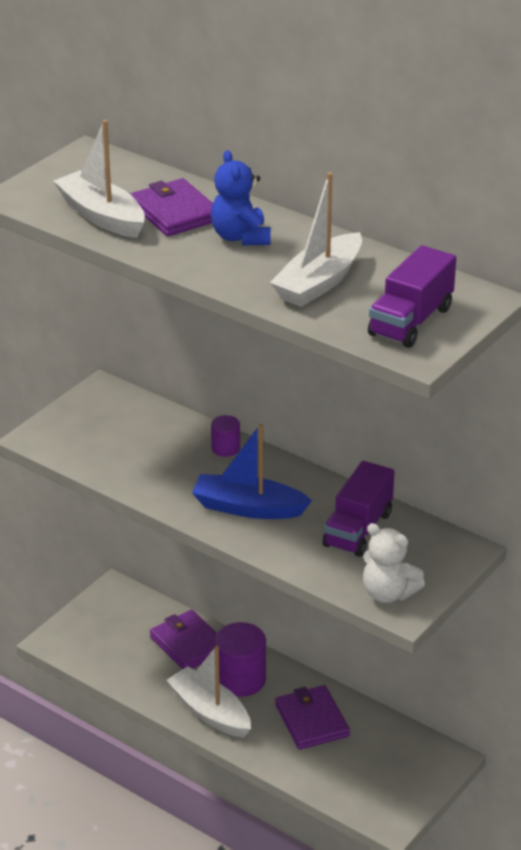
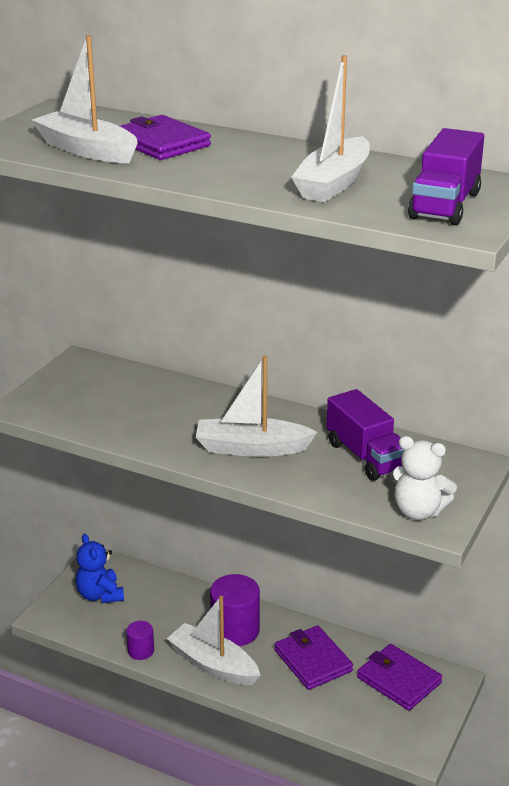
camera: 10 degrees left, 5 degrees down
purple wallet [150,610,217,669] -> purple wallet moved to [357,644,442,711]
blue boat [192,424,312,519] -> white boat [196,355,318,457]
blue teddy bear [211,150,271,245] -> blue teddy bear moved to [76,534,124,603]
purple cylinder [211,415,240,457] -> purple cylinder moved to [126,621,154,660]
purple truck [323,461,394,557] -> purple truck turned 45 degrees counterclockwise [327,389,404,481]

